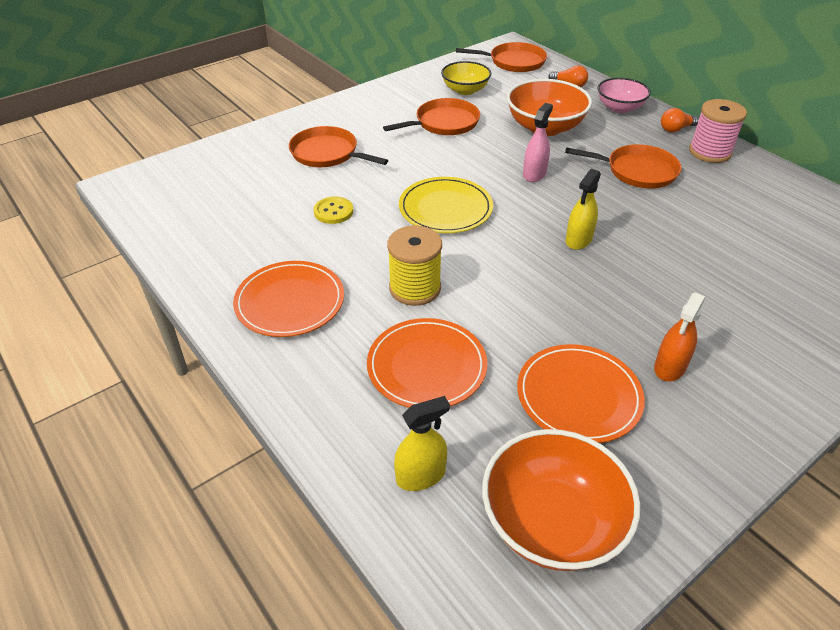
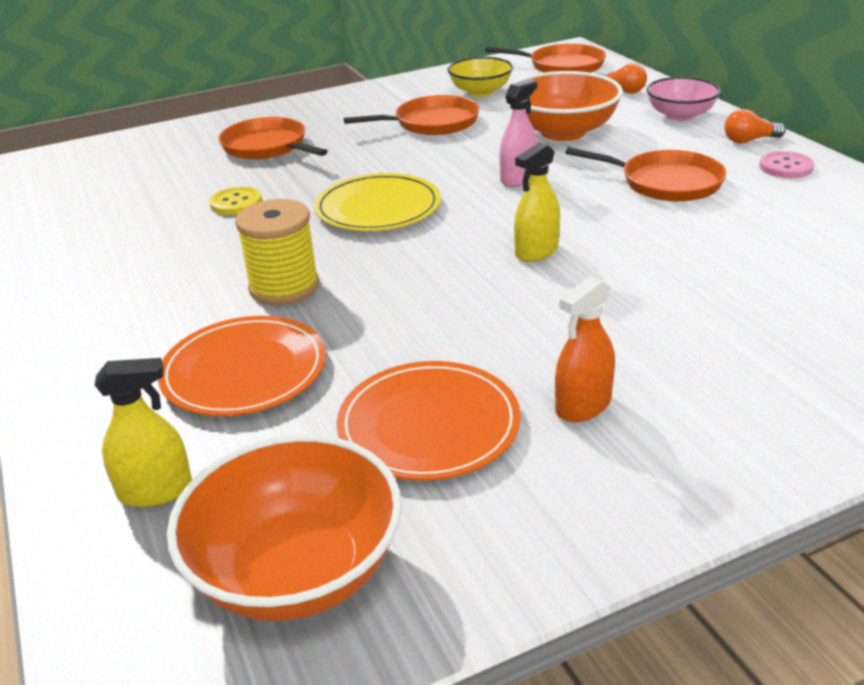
camera: 15 degrees right, 10 degrees down
orange plate [233,261,344,337] -> none
pink spool [689,99,747,163] -> pink button [759,151,814,178]

